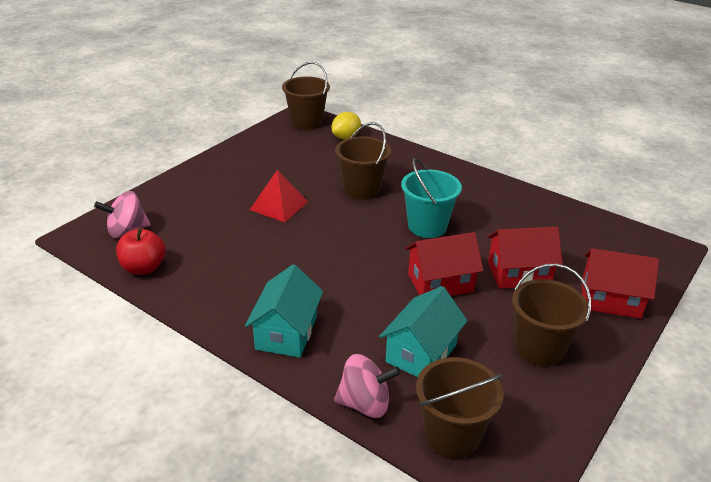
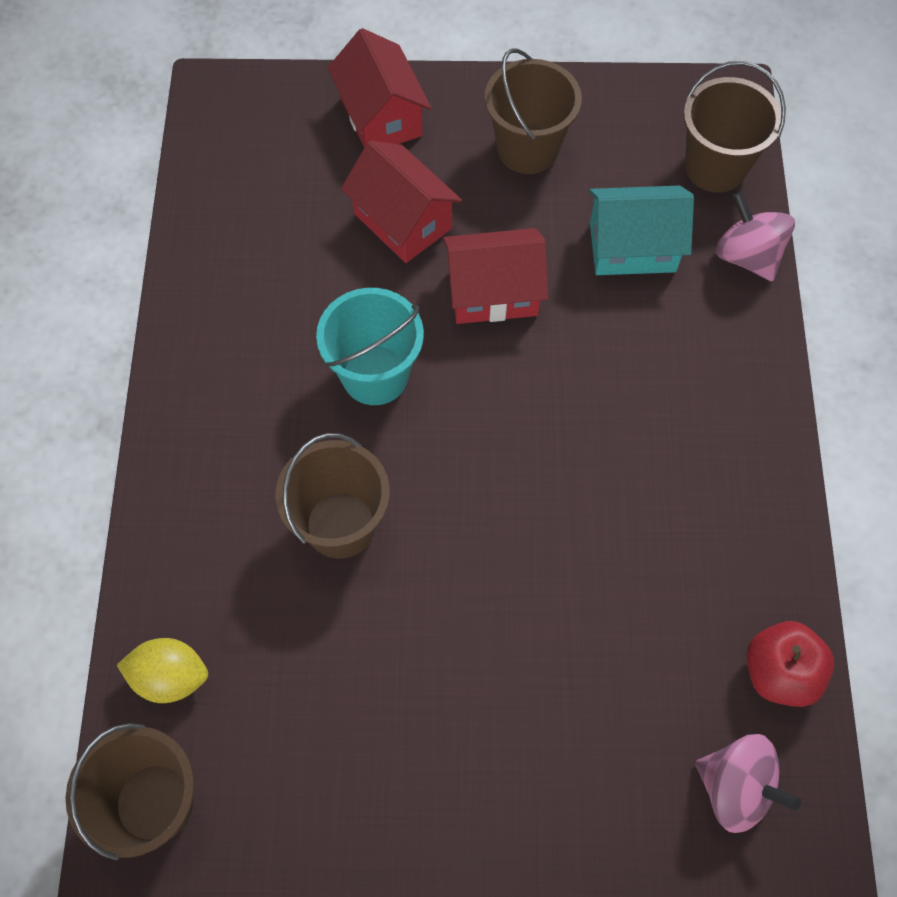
camera: 125 degrees left, 30 degrees up
turquoise house [245,264,323,358] -> none
red pyramid [250,170,308,222] -> none
red house [405,232,483,296] -> red house turned 45 degrees counterclockwise [443,228,548,324]

